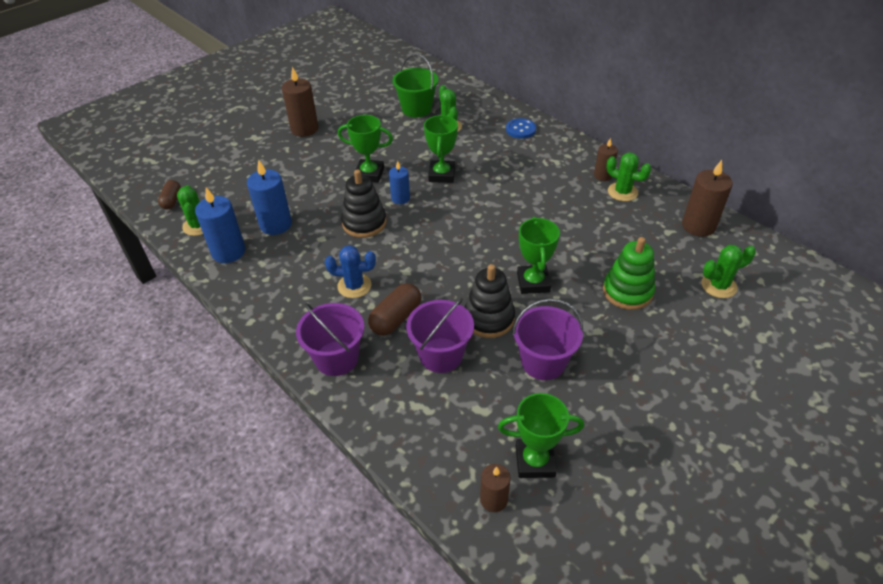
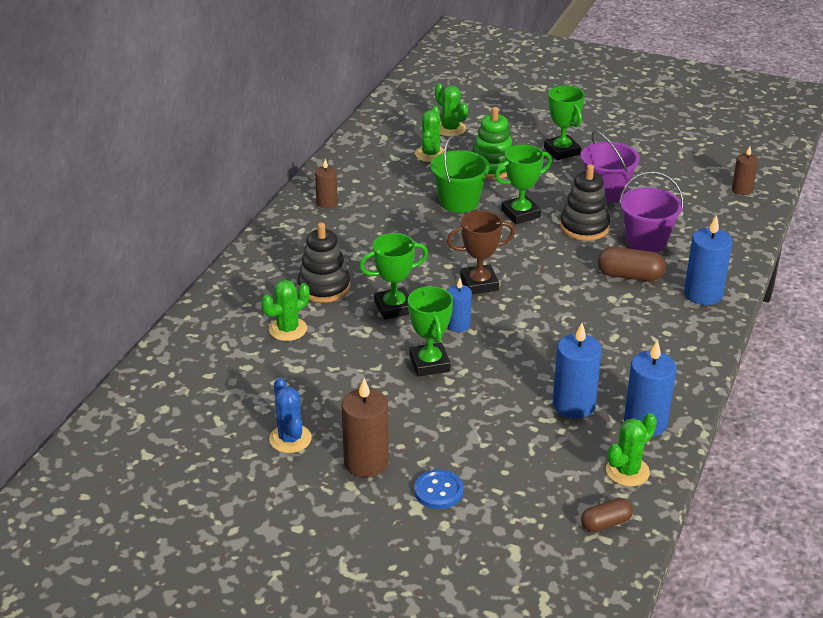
camera: 115 degrees left, 10 degrees down
purple bucket [296,303,364,376] -> blue candle [684,215,733,305]
blue cactus [325,245,376,298] -> blue cactus moved to [269,378,312,453]
black stacking toy [341,169,386,238] -> black stacking toy moved to [297,222,351,303]
green bucket [392,54,438,118] -> green bucket moved to [431,135,490,213]
green trophy [498,393,584,478] -> green trophy moved to [544,86,585,160]
blue button [506,118,536,139] -> blue button moved to [414,469,464,509]
green cactus [606,152,651,201] -> green cactus moved to [415,106,444,162]
brown candle [682,160,733,237] -> none
none -> brown trophy [447,211,515,294]

